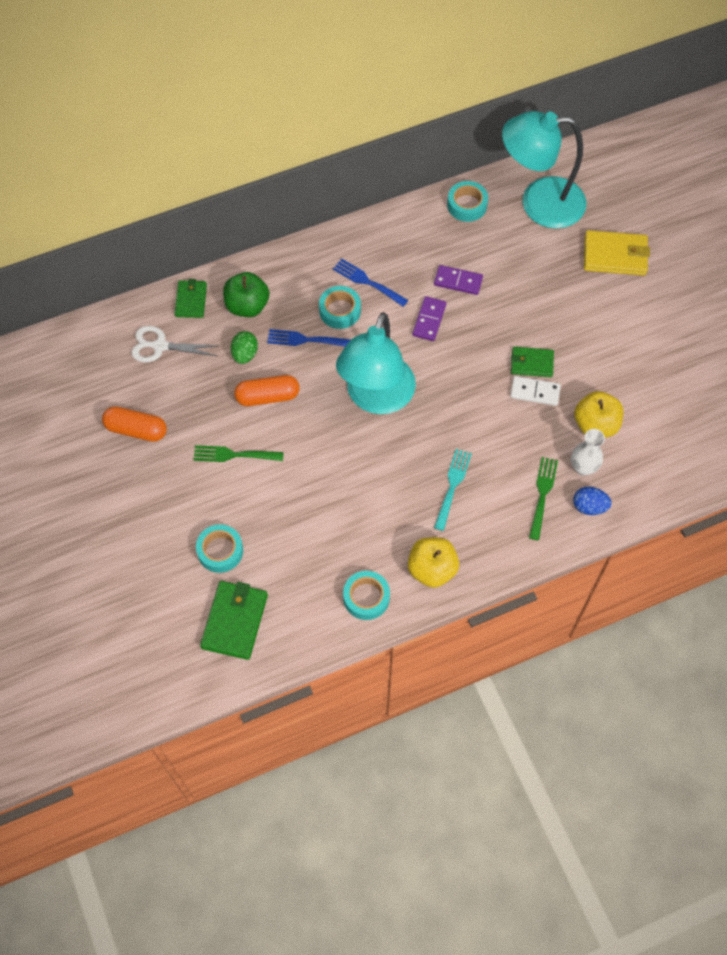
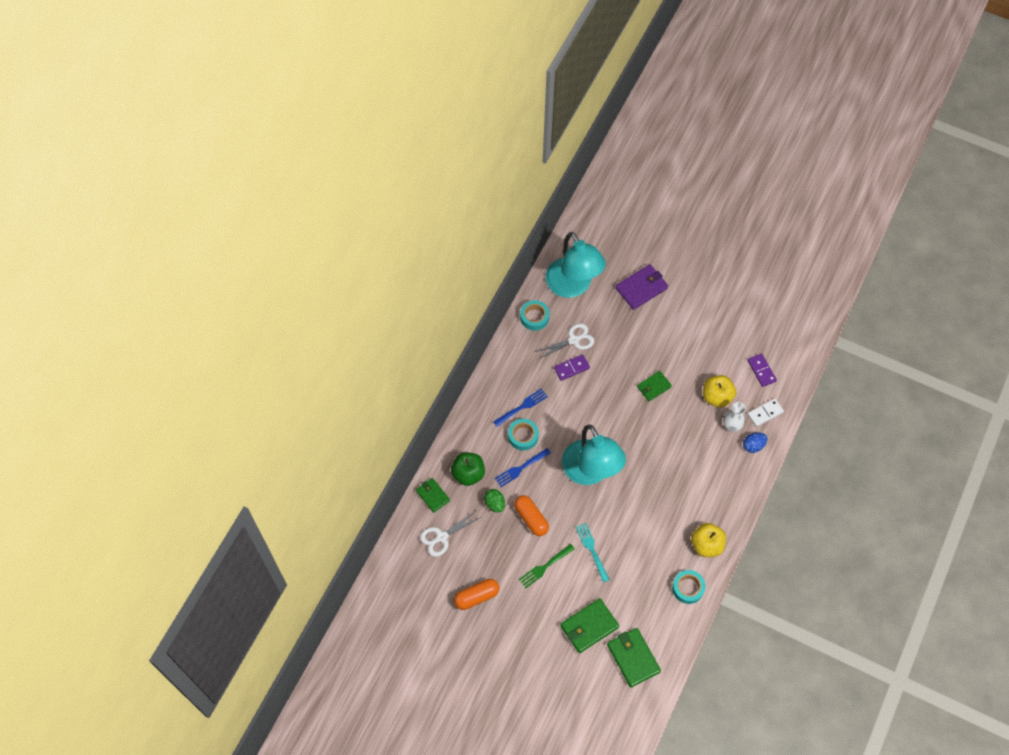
camera: 40 degrees left, 0 degrees up
turquoise tape [196,524,243,573] -> green wallet [560,598,619,653]
orange capsule [234,375,299,406] -> orange capsule turned 75 degrees counterclockwise [514,495,549,536]
blue fork [333,258,408,307] -> blue fork turned 150 degrees clockwise [493,388,548,427]
purple domino [412,296,446,341] -> purple domino moved to [748,353,777,387]
turquoise fork [434,449,472,531] -> turquoise fork moved to [576,523,610,582]
turquoise lamp [502,111,587,229] -> turquoise lamp turned 75 degrees counterclockwise [545,232,606,298]
white domino [510,376,561,406] -> white domino moved to [748,399,784,427]
green fork [529,457,558,540] -> none
yellow wallet [584,230,650,276] -> purple wallet [615,264,668,310]
none -> white scissors [535,323,594,359]

